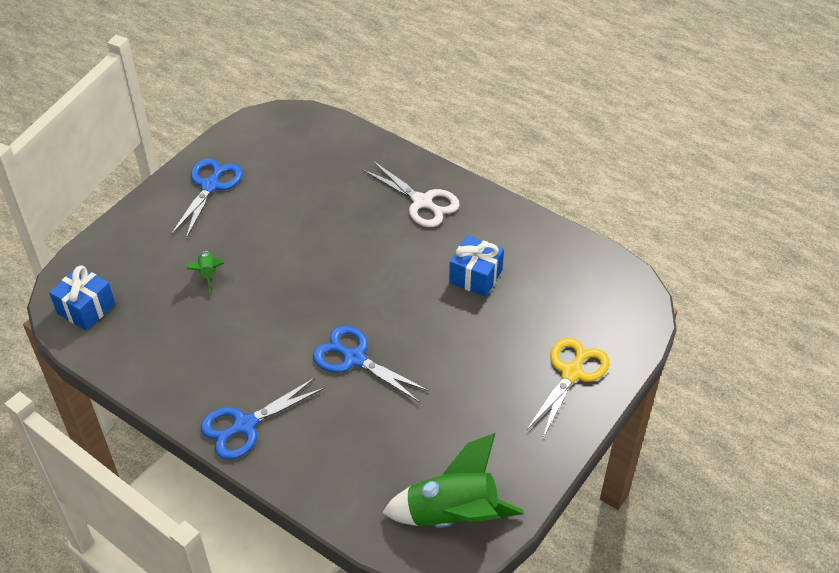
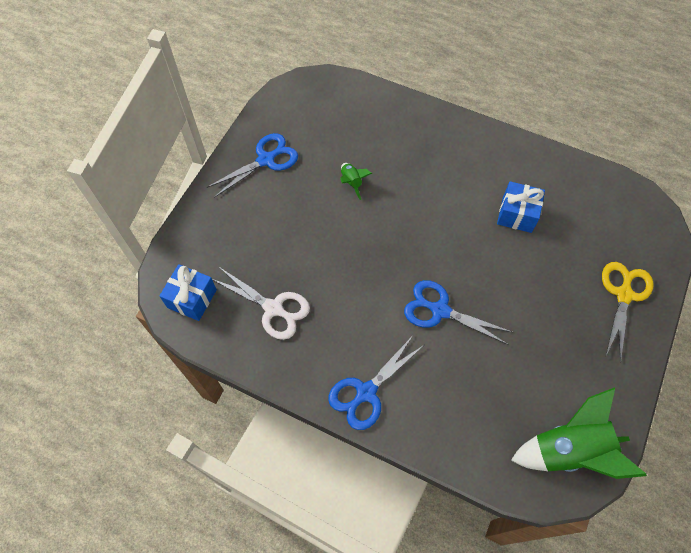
camera: 10 degrees left, 15 degrees up
blue scissors [171,158,243,238] -> blue scissors turned 45 degrees clockwise [207,133,298,198]
green rocket [187,251,225,294] -> green rocket moved to [340,163,372,200]
white scissors [363,161,460,227] -> white scissors moved to [212,267,310,340]

